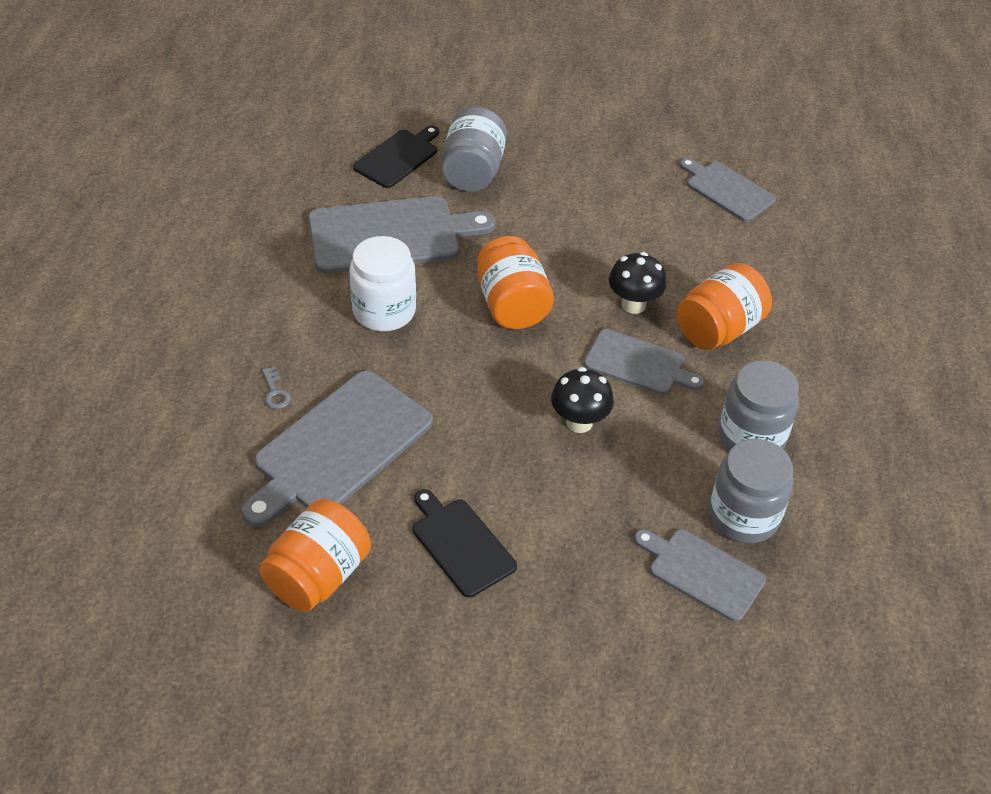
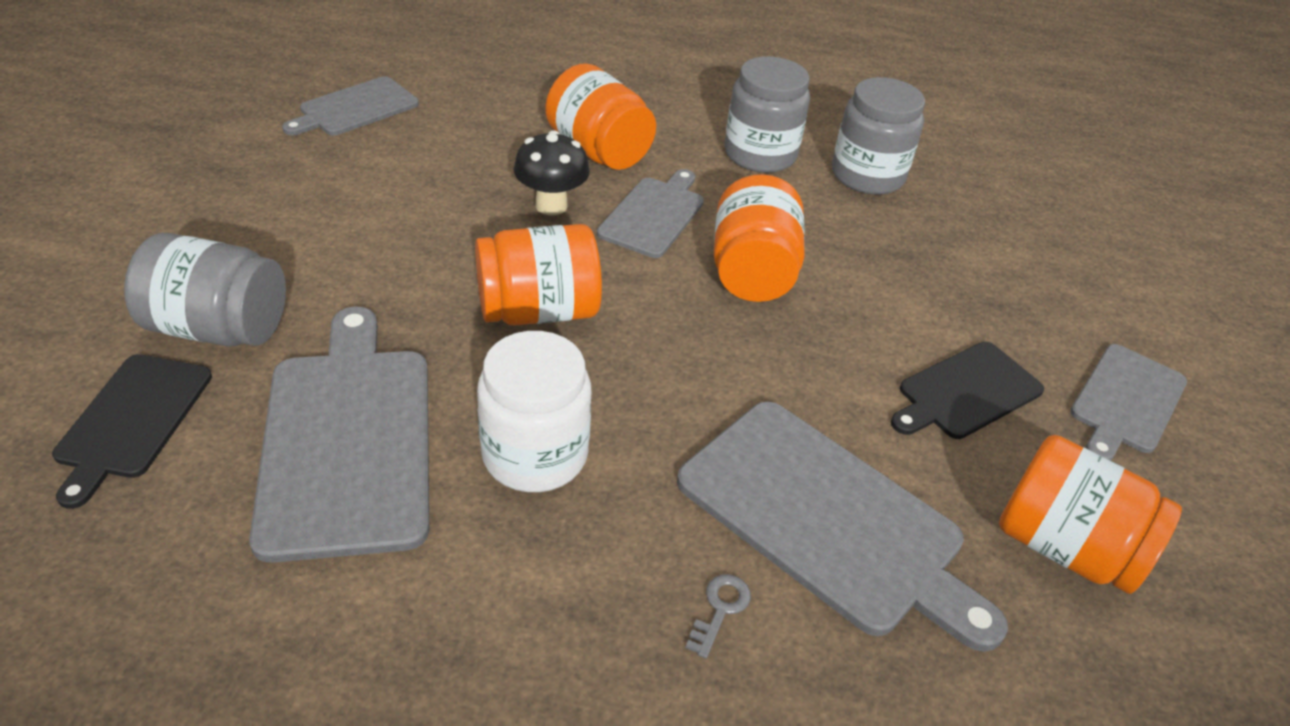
camera: 90 degrees left, 5 degrees down
grey key [262,367,291,409] -> grey key turned 45 degrees counterclockwise [685,574,751,659]
black cutting board [353,125,439,188] -> black cutting board turned 120 degrees counterclockwise [52,354,212,509]
black mushroom [551,367,614,433] -> orange jar [714,174,805,302]
grey cutting board [634,529,766,622] -> grey cutting board moved to [1070,344,1187,461]

